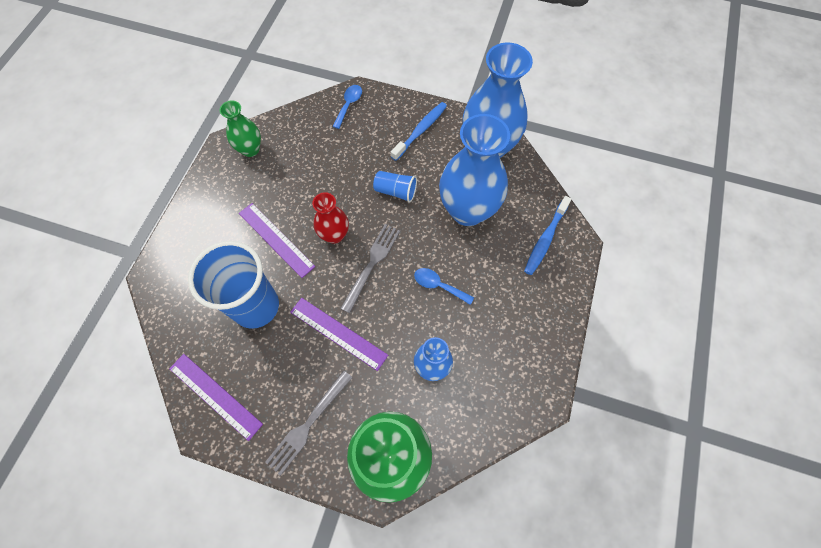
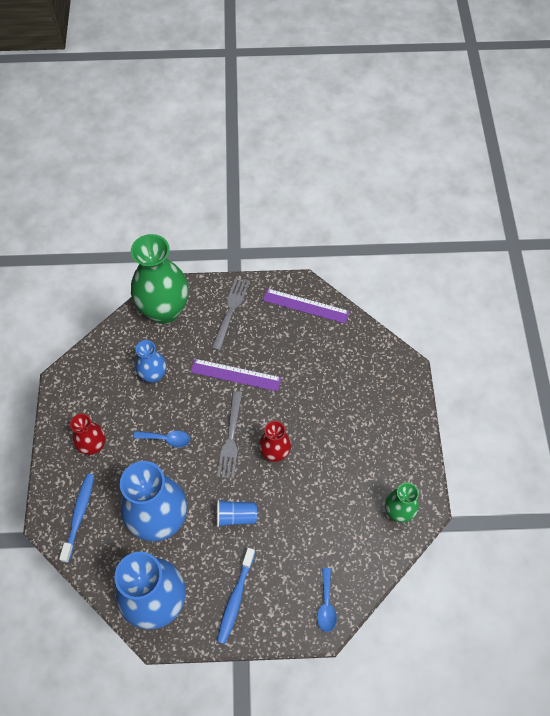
camera: 160 degrees right, 5 degrees down
blue cup [188,241,279,329] -> none
purple ruler [239,203,316,278] -> none
none -> red vase [70,414,106,455]

